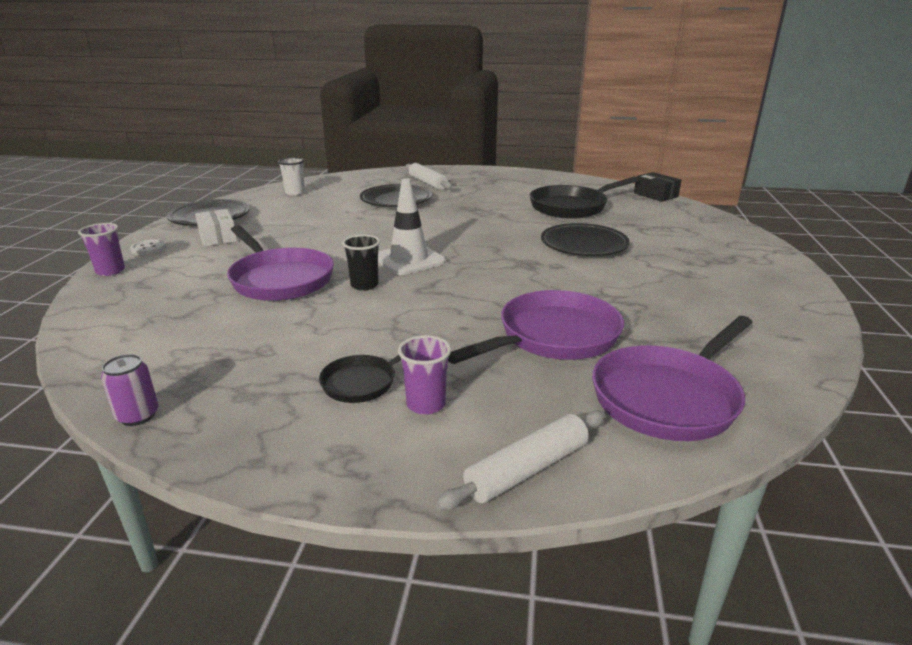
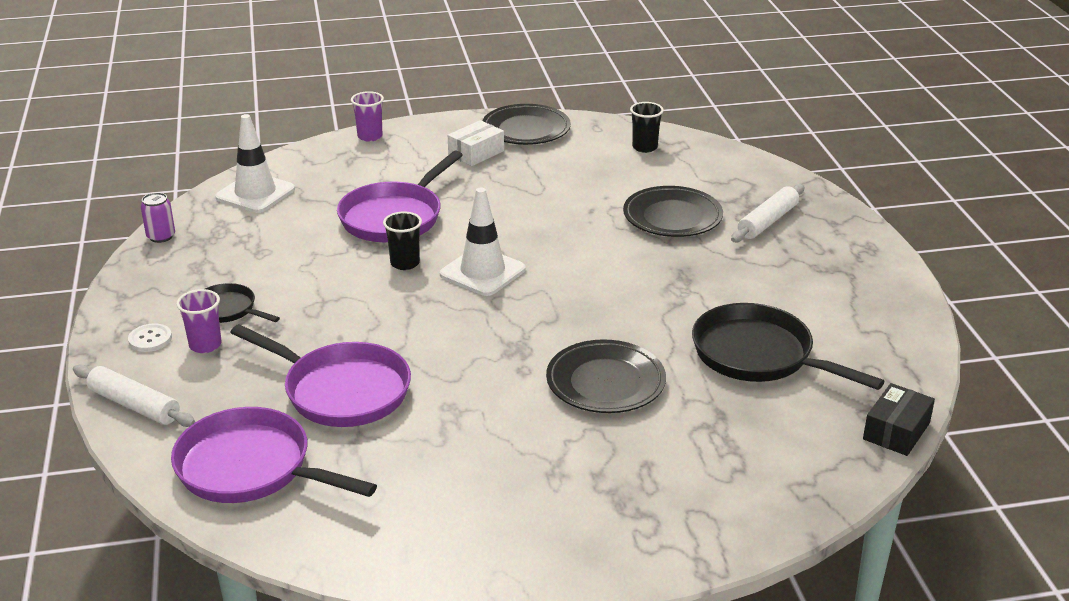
camera: 70 degrees right, 5 degrees up
white button [130,239,166,255] -> white button moved to [128,323,172,352]
white cup [278,157,305,195] -> black cup [630,102,664,153]
none -> white traffic cone [215,114,295,213]

